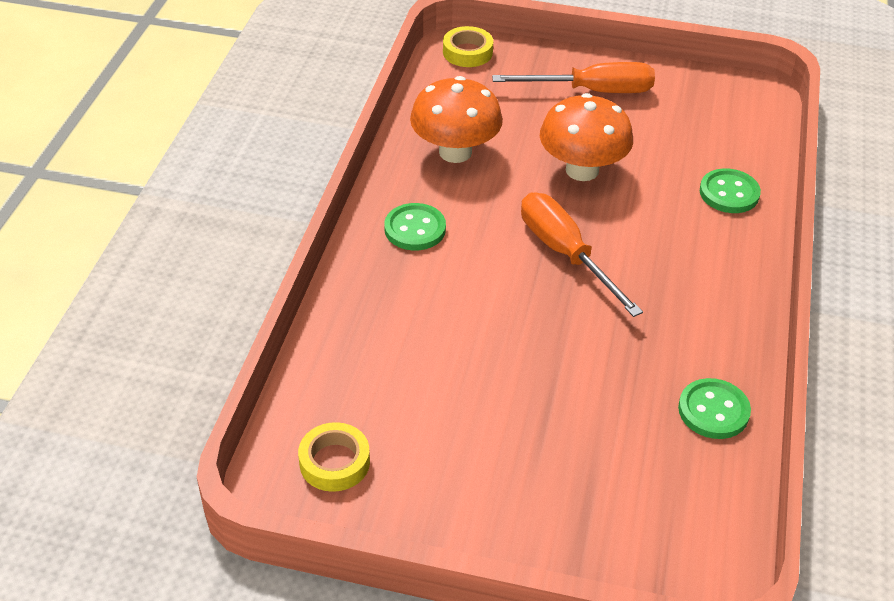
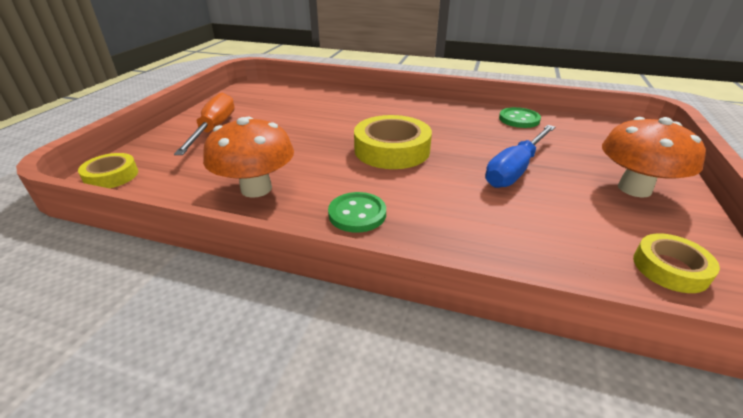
camera: 85 degrees left, 10 degrees down
orange screwdriver [521,193,643,317] -> yellow tape [354,115,432,169]
orange mushroom [540,93,633,181] -> orange mushroom moved to [602,117,706,198]
green button [700,169,761,213] -> none
none -> blue screwdriver [485,125,555,188]

